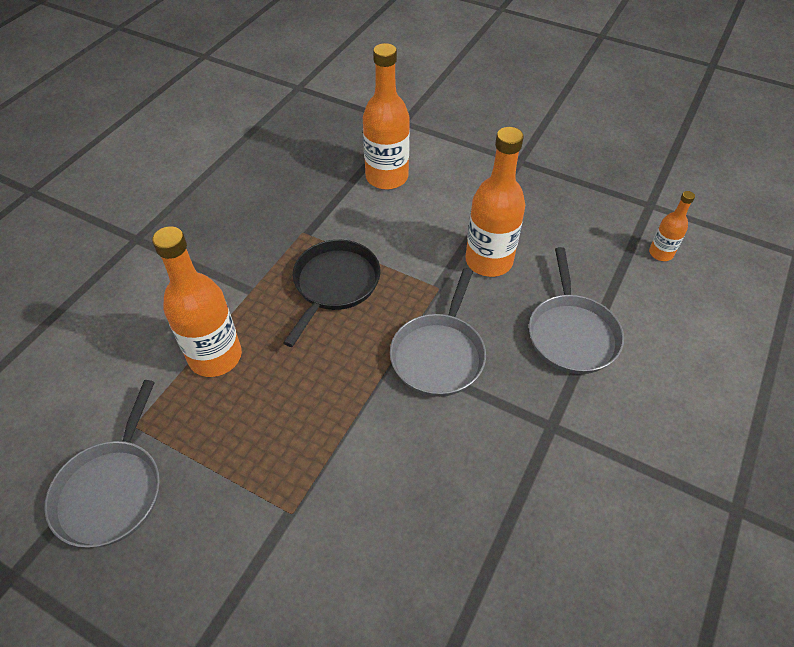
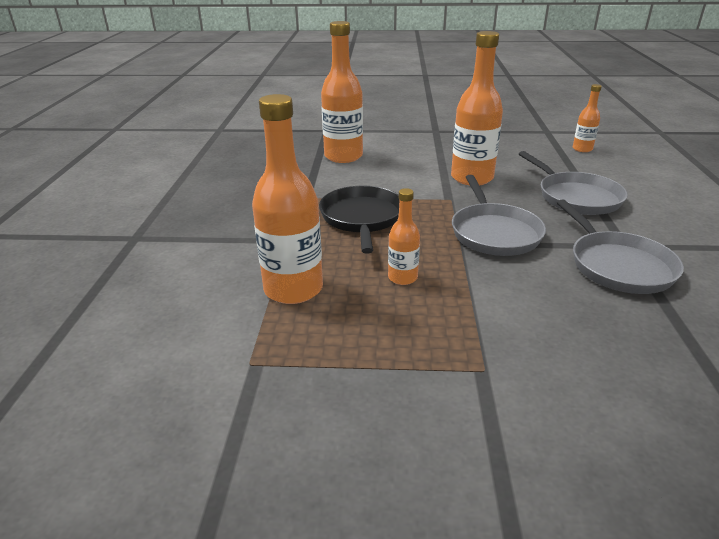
camera: 25 degrees left, 20 degrees down
grey pan [44,380,160,548] -> grey pan moved to [557,200,684,294]
none -> orange bottle [388,188,420,285]

